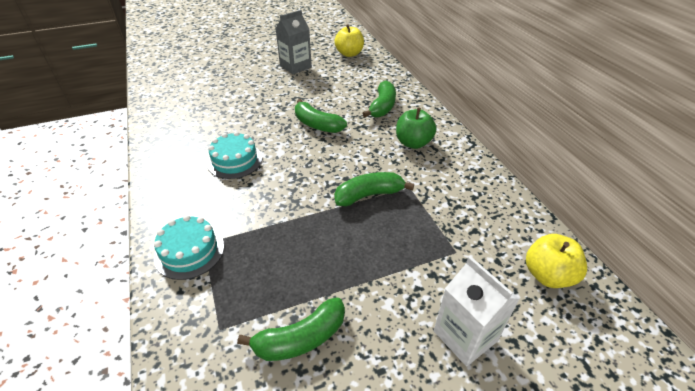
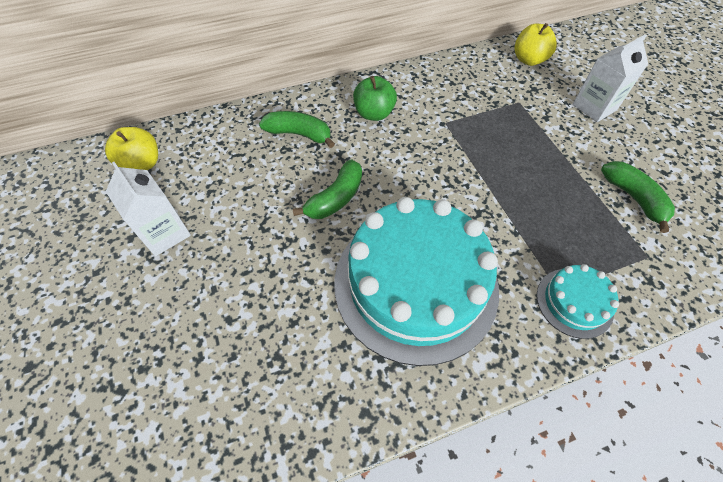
camera: 90 degrees left, 15 degrees up
turquoise cake [207,131,263,179] -> turquoise cake [334,197,499,366], size x2.24
grey carton [276,10,312,74] -> white carton [106,162,191,256]
green banana [334,172,414,206] -> none

